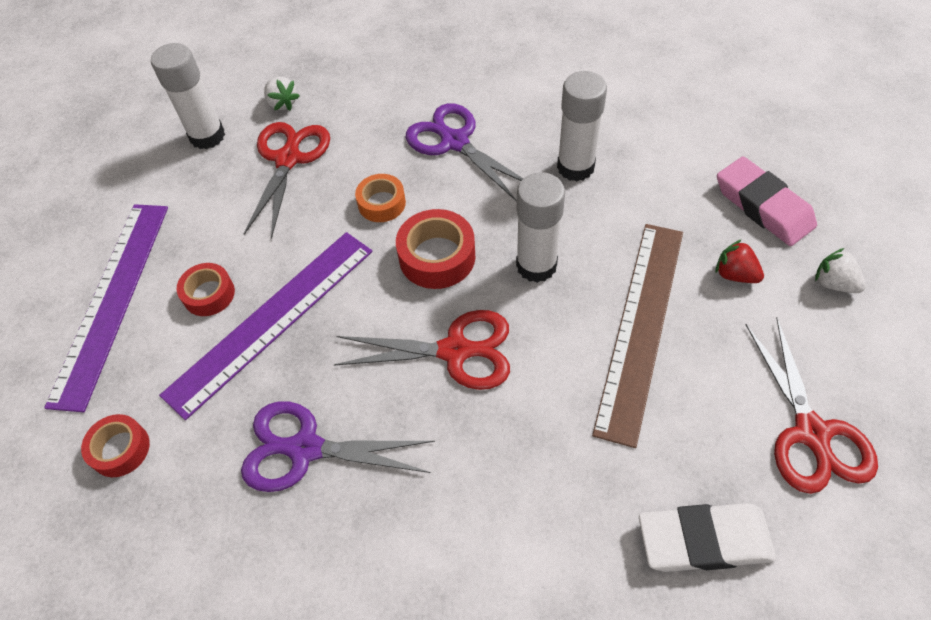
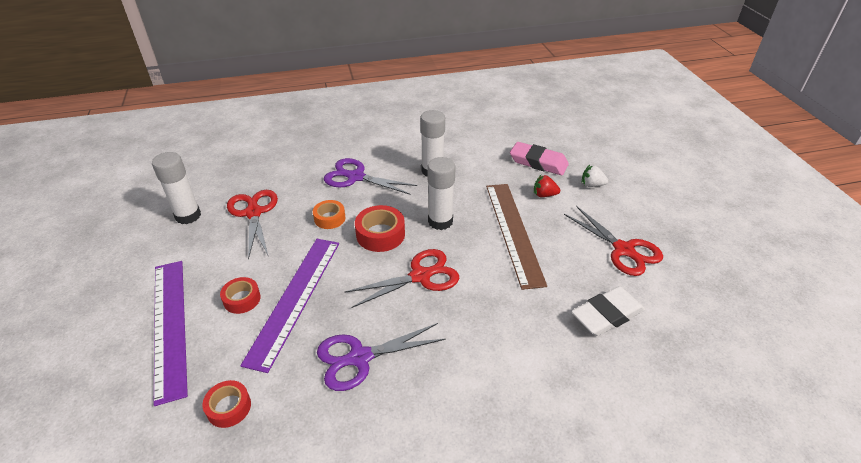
camera: 30 degrees left, 15 degrees down
white strawberry [264,77,300,111] -> none

